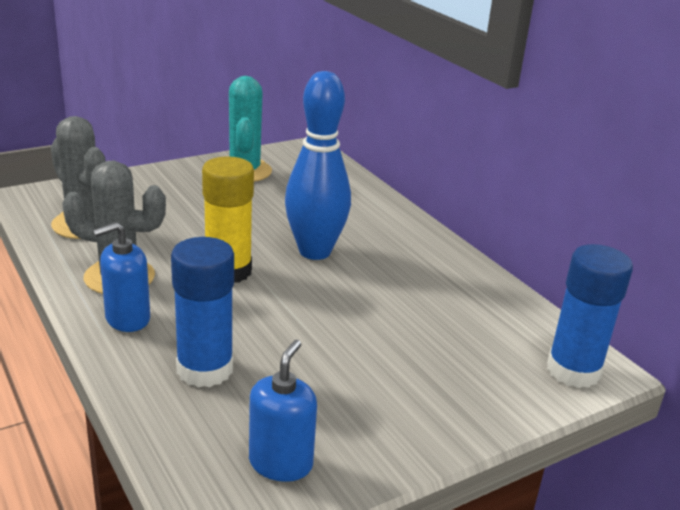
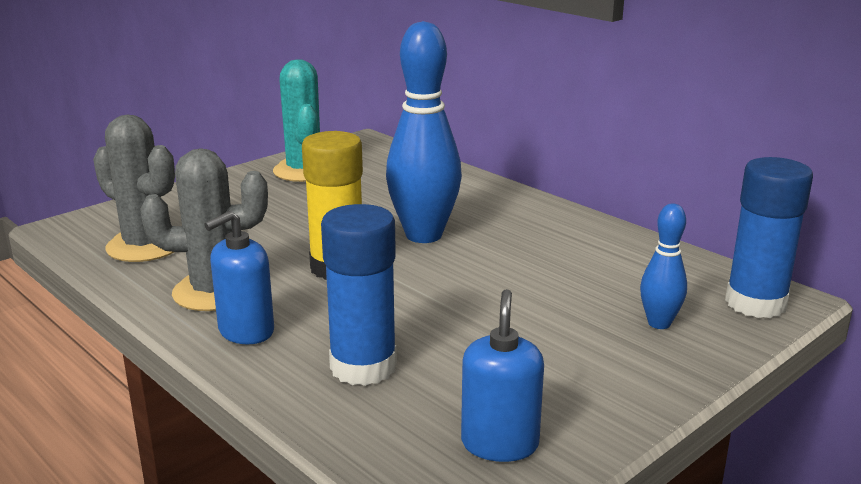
camera: 10 degrees left, 5 degrees down
none -> blue bowling pin [640,204,687,329]

